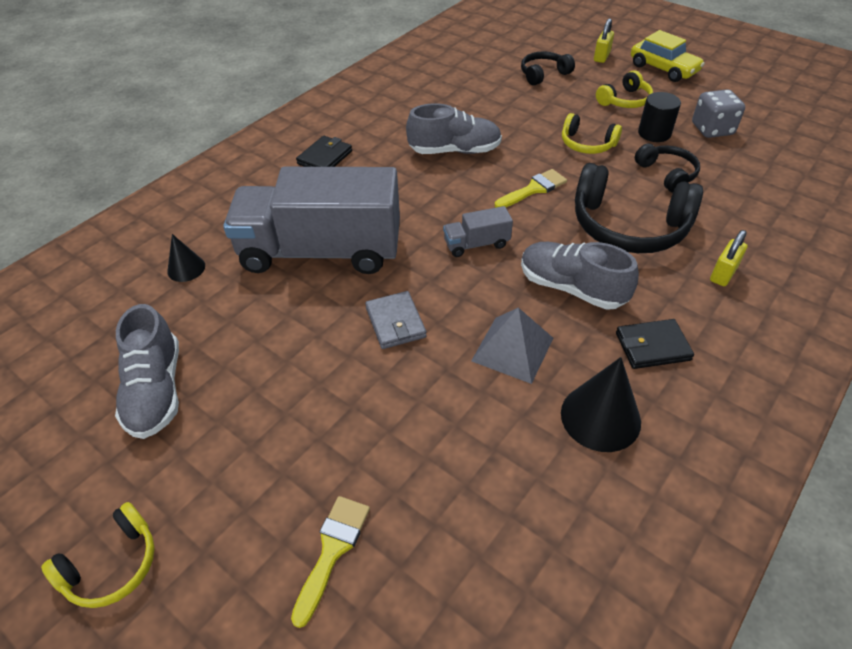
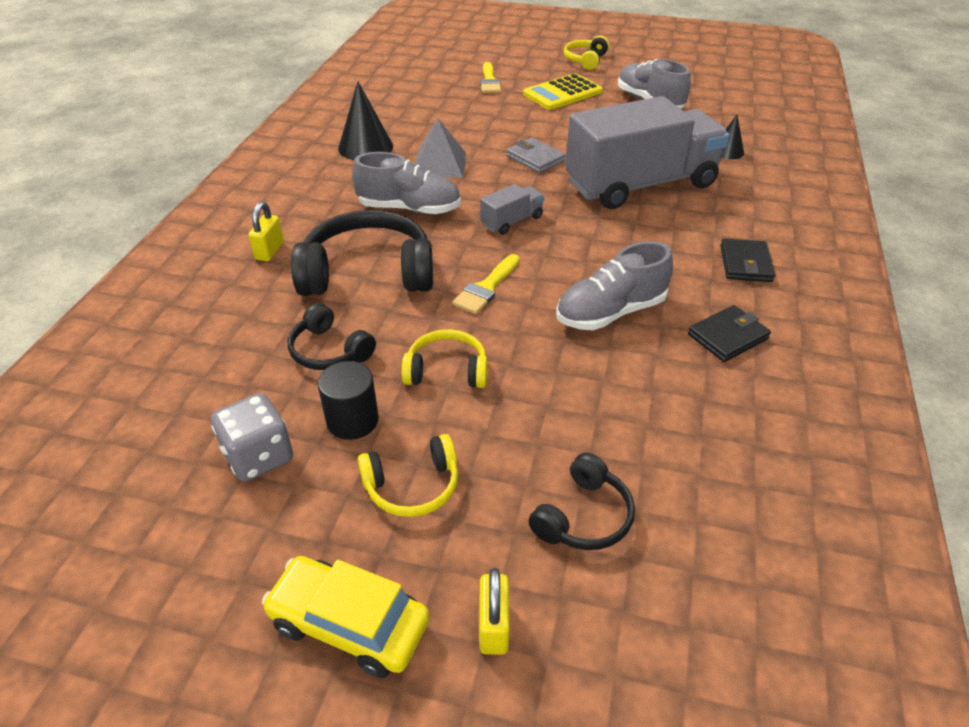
camera: 155 degrees right, 5 degrees down
yellow headphones [596,70,653,108] -> yellow headphones turned 135 degrees counterclockwise [358,434,458,517]
black wallet [616,319,694,369] -> black wallet moved to [688,305,771,362]
none -> yellow calculator [523,73,603,110]

